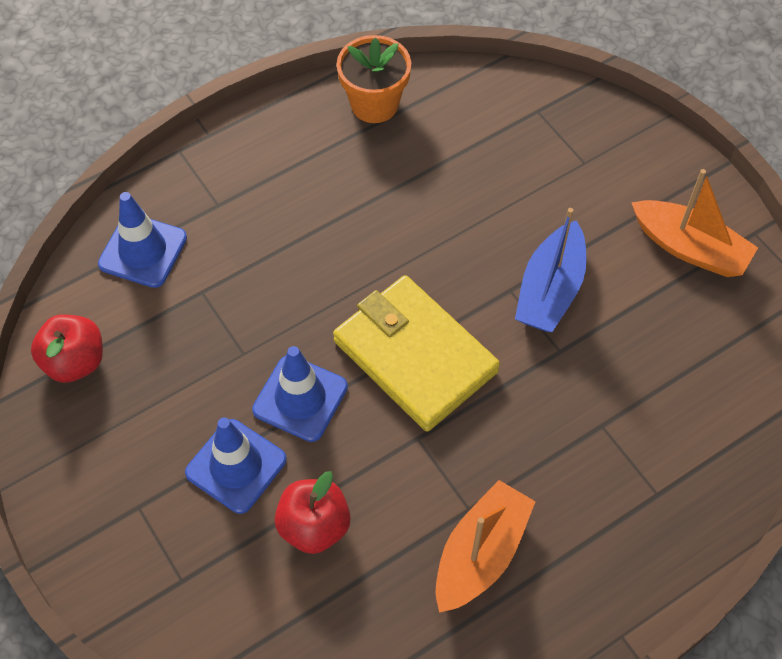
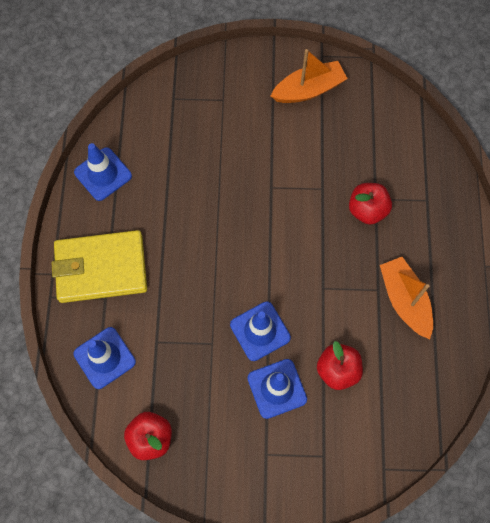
camera: 55 degrees left, 10 degrees up
yellow wallet [333,275,500,432] -> yellow wallet moved to [52,230,147,303]
orange flower pot [337,35,411,123] -> blue traffic cone [74,143,132,201]
blue boat [515,208,586,332] -> none
none -> red apple [349,183,392,225]

